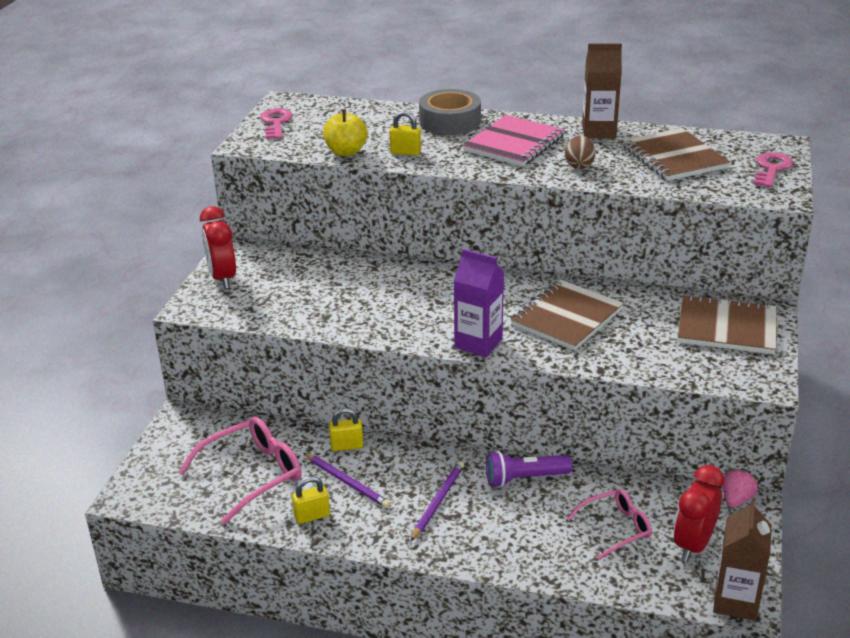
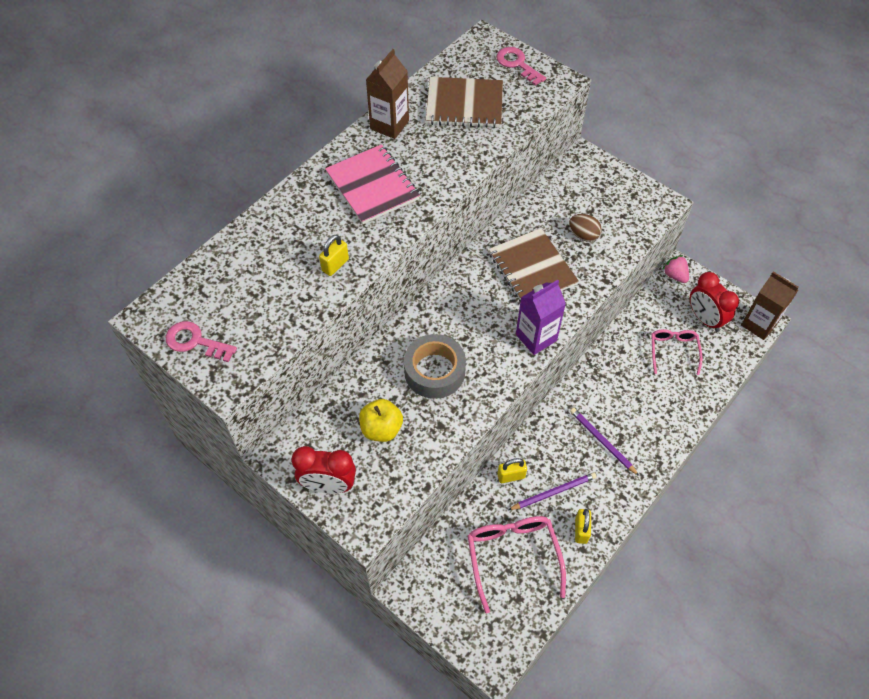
camera: 65 degrees left, 25 degrees up
yellow apple [323,109,367,156] -> yellow apple moved to [359,399,403,442]
yellow padlock [329,408,363,451] -> yellow padlock turned 60 degrees clockwise [497,458,527,483]
grey tape [419,89,481,135] -> grey tape moved to [404,334,466,399]
purple flashlight [486,451,572,487] -> none
brown egg [565,136,595,169] -> brown egg moved to [569,214,602,242]
brown notebook [678,295,777,354] -> none

